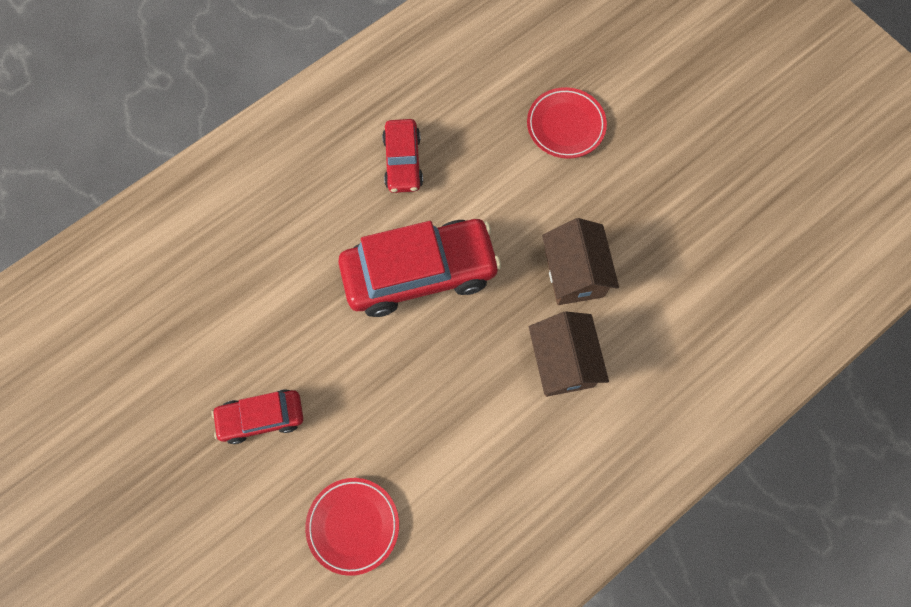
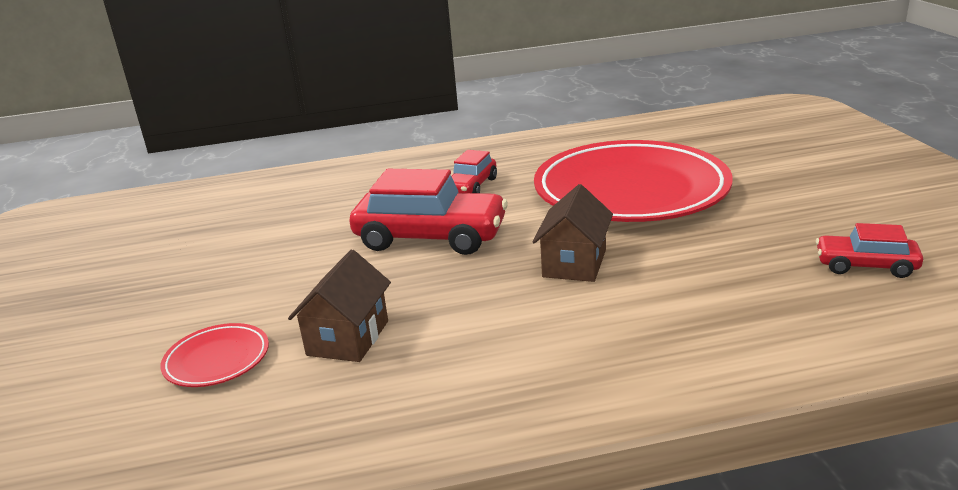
camera: 30 degrees right, 45 degrees down
red car [211,389,303,444] -> red car moved to [816,223,923,278]
red plate [527,87,607,159] -> red plate [534,140,733,222], size x2.47
brown house [529,311,609,397] -> brown house moved to [288,250,391,362]

